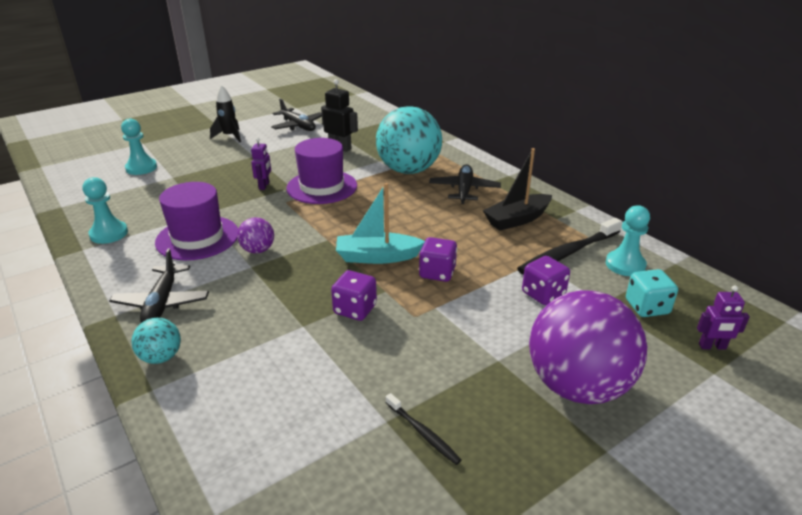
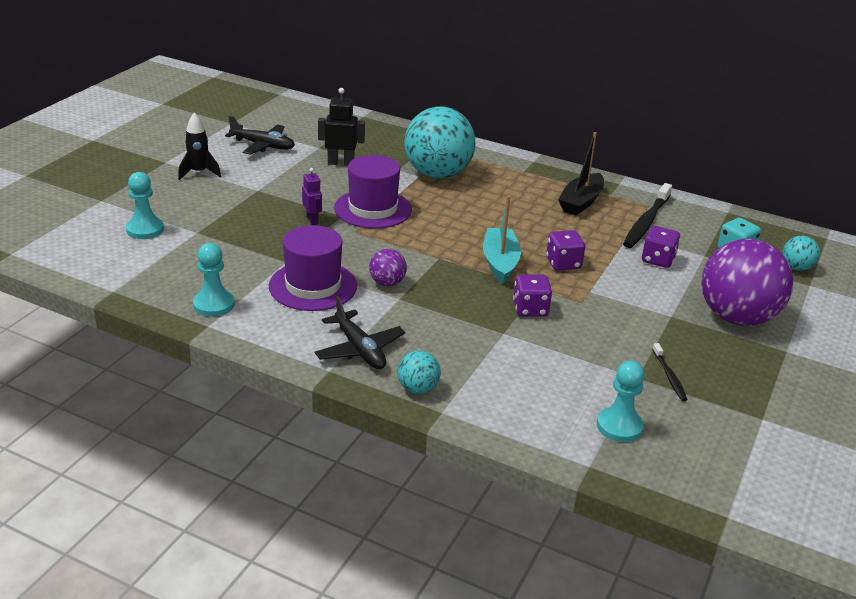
camera: 30 degrees left, 0 degrees up
turquoise boat [336,183,425,264] -> turquoise boat turned 120 degrees clockwise [483,195,521,284]
black toothbrush [386,393,461,465] -> black toothbrush turned 60 degrees clockwise [652,343,688,401]
black plane [429,164,501,204] -> none
turquoise pawn [606,205,650,276] -> turquoise pawn moved to [597,361,645,442]
purple robot [697,285,750,350] -> turquoise ball [782,236,820,271]

